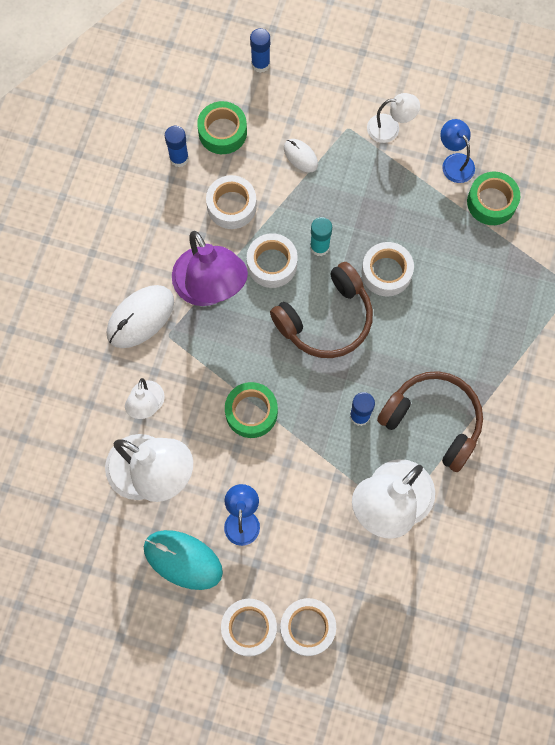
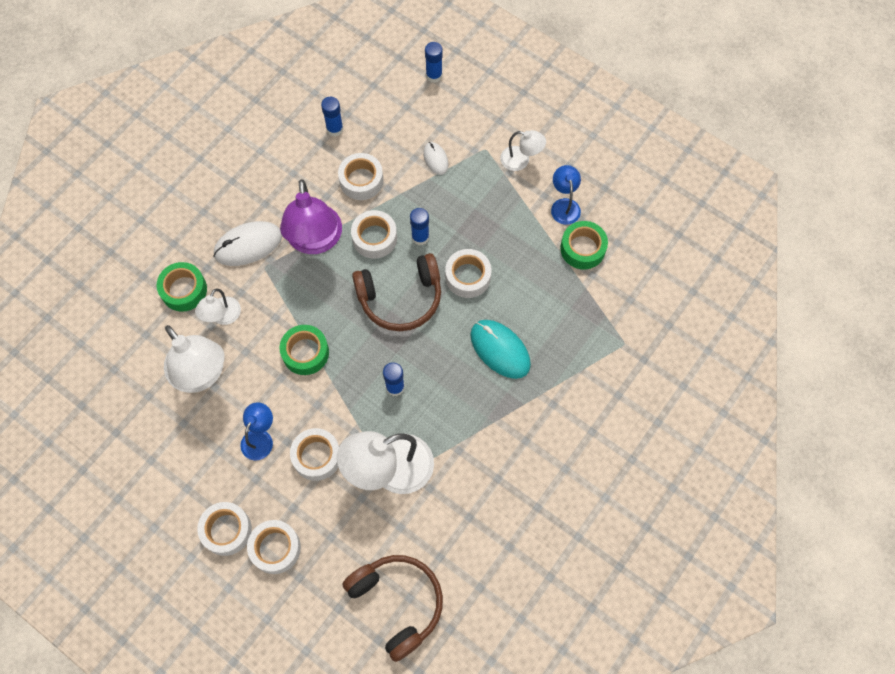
camera: 20 degrees right, 5 degrees down
turquoise mouse [144,530,223,590] -> turquoise mouse moved to [470,320,531,379]
green tape [197,101,247,154] -> green tape moved to [157,262,207,312]
turquoise glue stick [310,217,332,256] -> blue glue stick [410,208,429,245]
brown headphones [377,371,483,472] -> brown headphones moved to [342,555,443,662]
none -> white tape [290,428,339,481]

